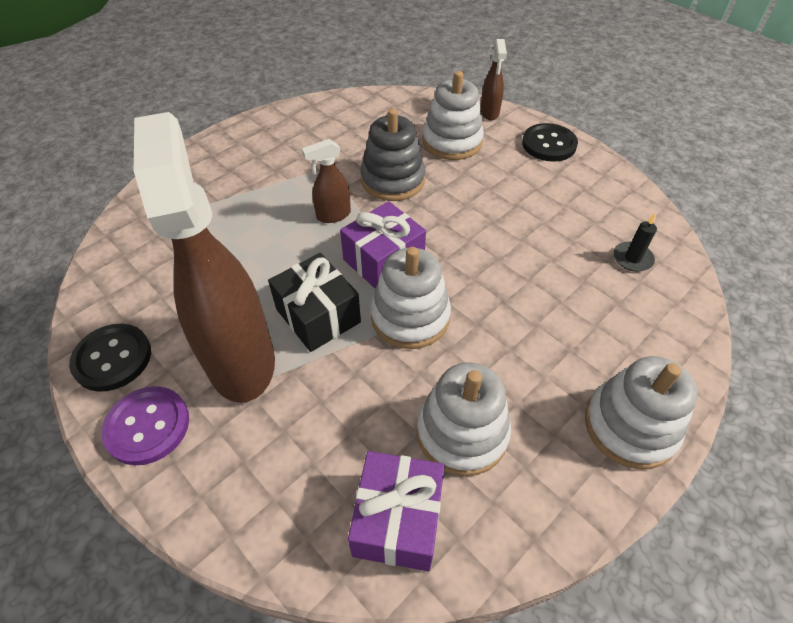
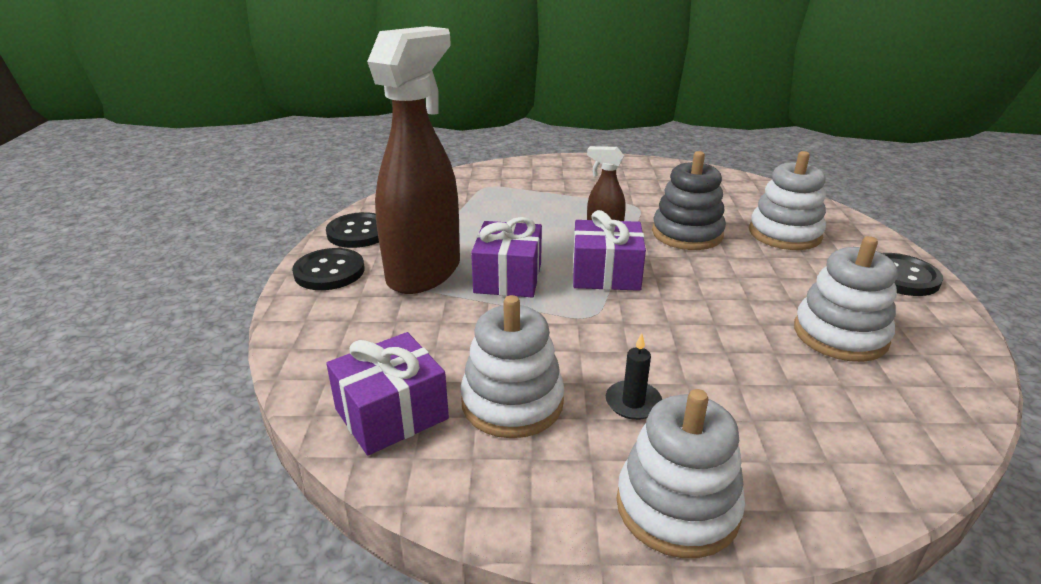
camera: 45 degrees right, 20 degrees down
purple button [102,386,189,465] -> black button [292,248,365,290]
black gift [268,253,361,352] -> purple gift [471,217,542,297]
white stacking toy [370,247,451,349] -> white stacking toy moved to [794,236,898,362]
brown spray bottle [480,39,507,120] -> none
black candle [614,213,657,272] -> black candle moved to [606,333,662,420]

